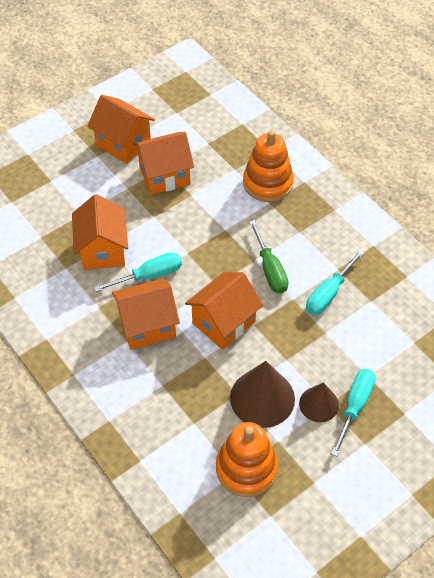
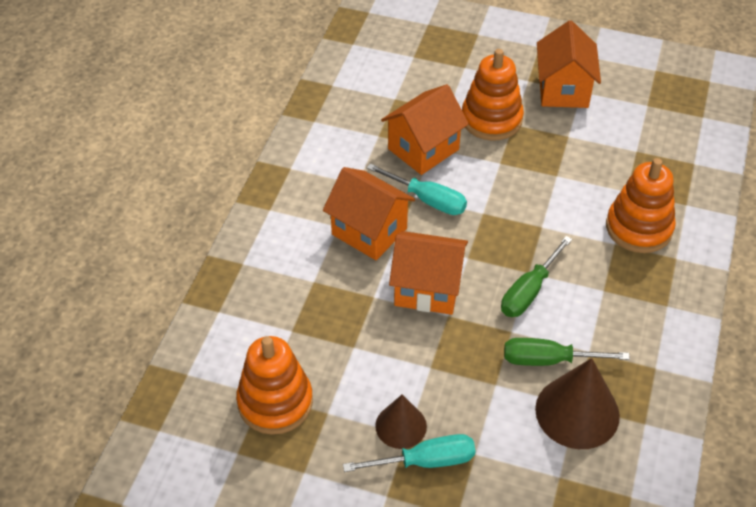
camera: 55 degrees right, 5 degrees down
orange house [133,132,194,195] -> none
brown cone [230,361,295,428] -> brown cone moved to [535,358,620,449]
turquoise screwdriver [306,250,364,315] -> green screwdriver [504,338,630,366]
none -> orange stacking toy [462,49,524,141]

